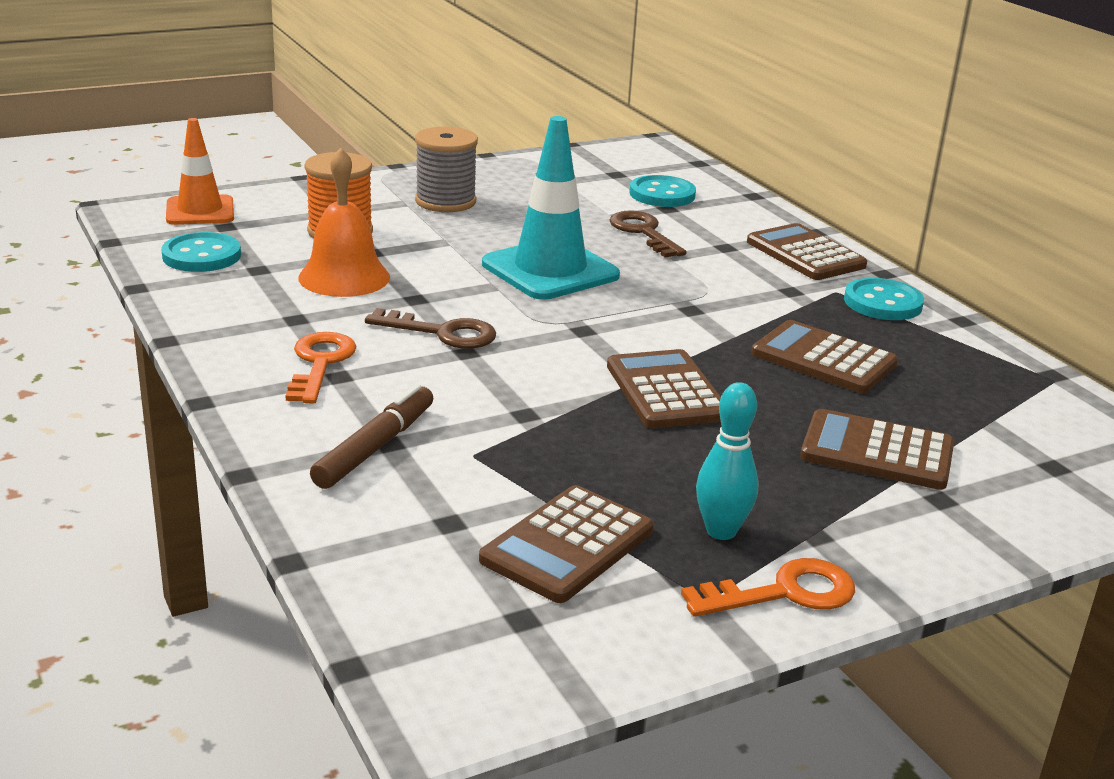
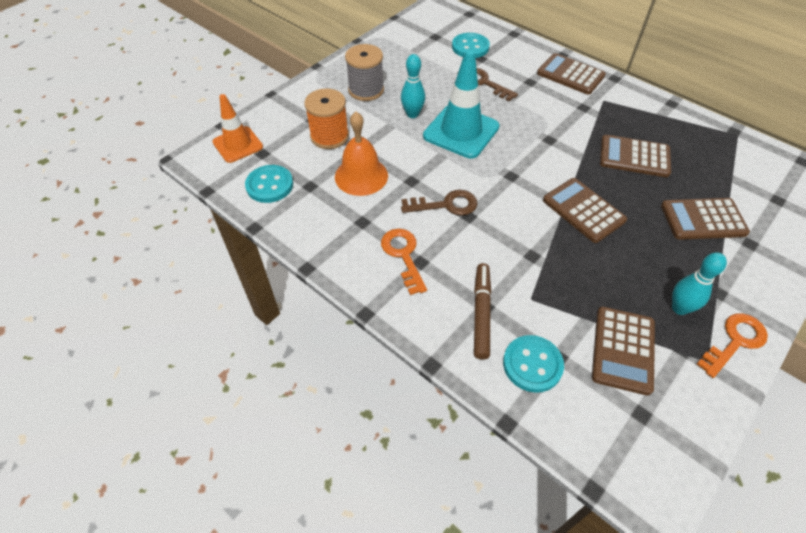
camera: 20 degrees left, 25 degrees up
turquoise button [844,278,924,320] -> turquoise button moved to [503,335,564,393]
none -> turquoise bowling pin [401,54,425,118]

